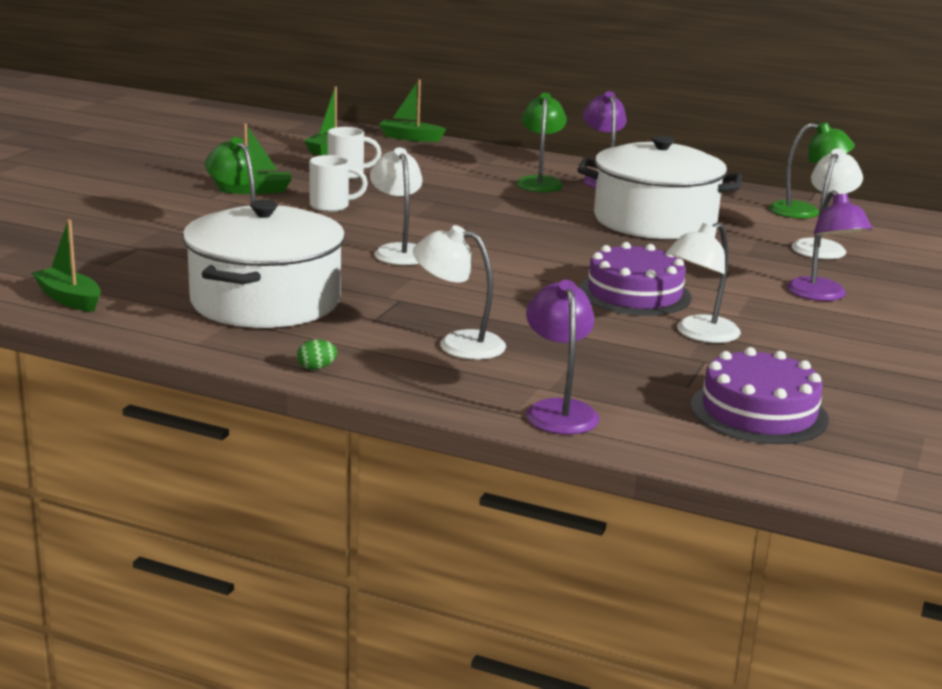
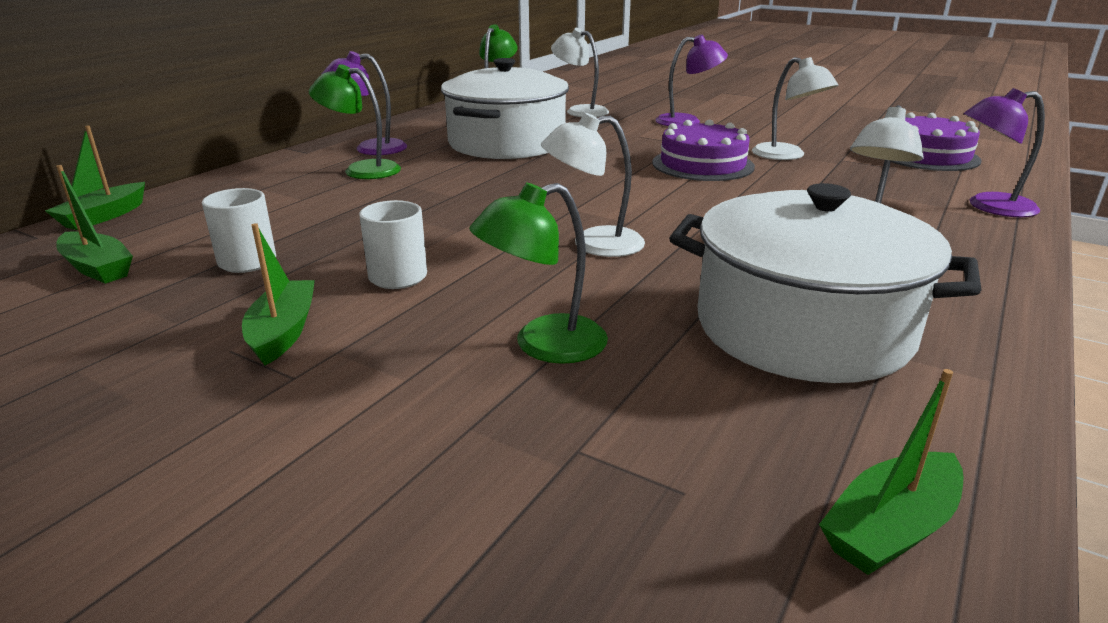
camera: 80 degrees left, 5 degrees up
green egg [297,339,337,370] -> none

